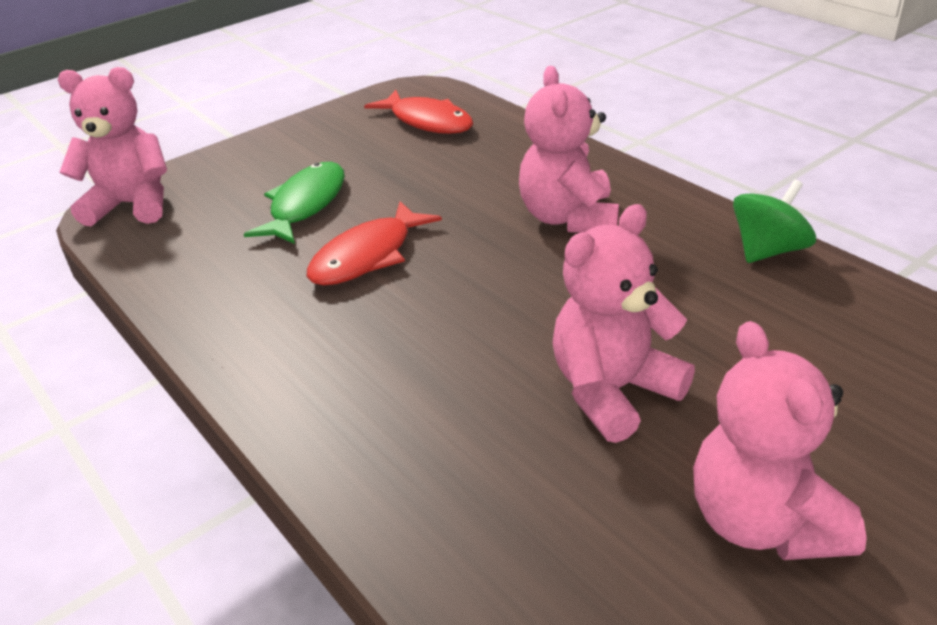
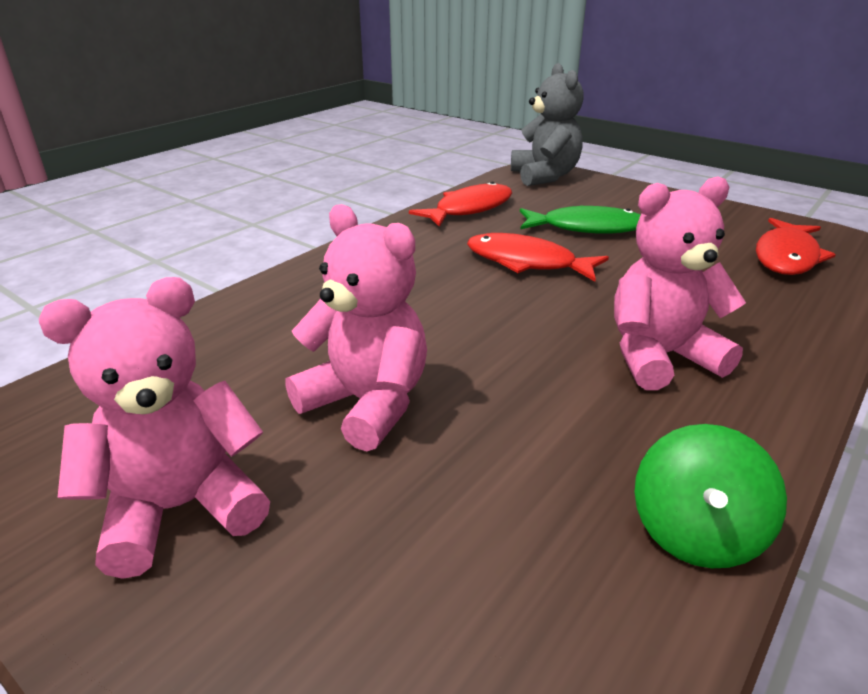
camera: 75 degrees right, 5 degrees down
pink teddy bear [58,67,167,226] -> grey teddy bear [511,63,584,186]
green spinning top [733,180,816,263] -> green spinning top turned 75 degrees clockwise [635,424,787,568]
none -> red fish [409,182,512,227]

